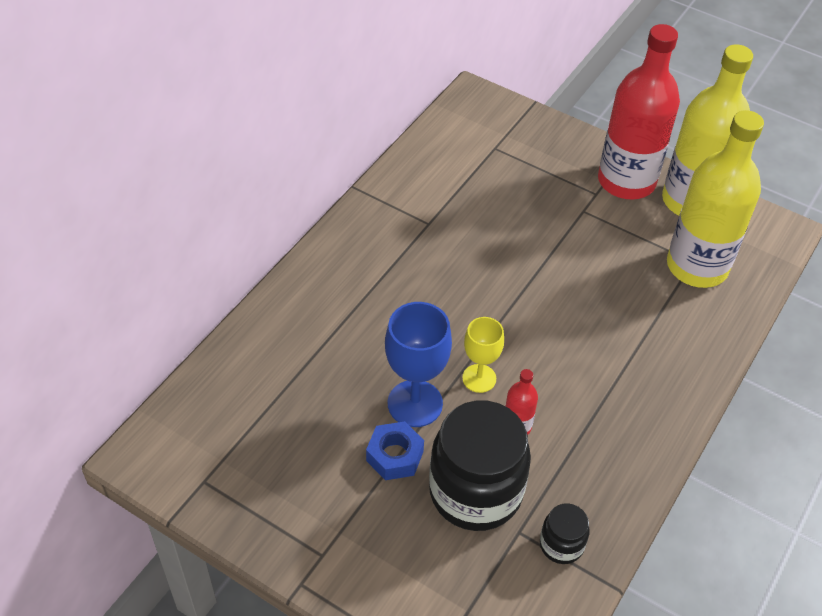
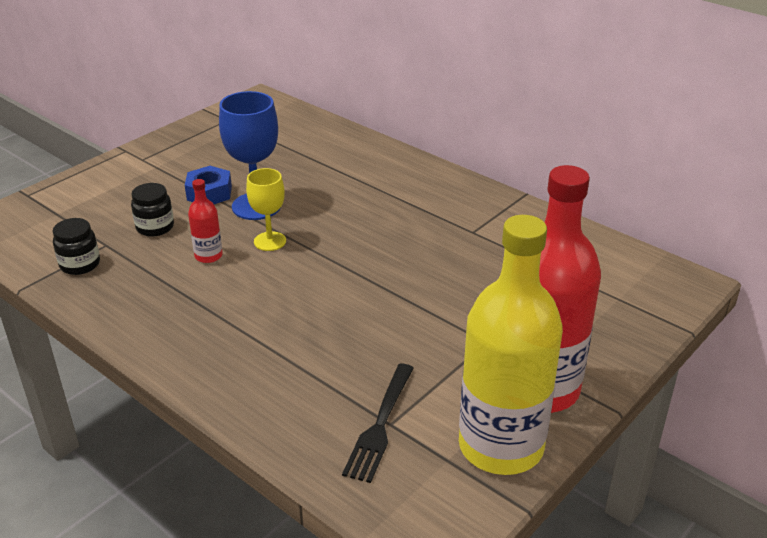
camera: 100 degrees right, 15 degrees down
black jar [429,400,531,531] -> black jar [131,183,174,237], size x0.47
yellow bottle [667,110,764,288] -> black fork [342,364,414,483]

